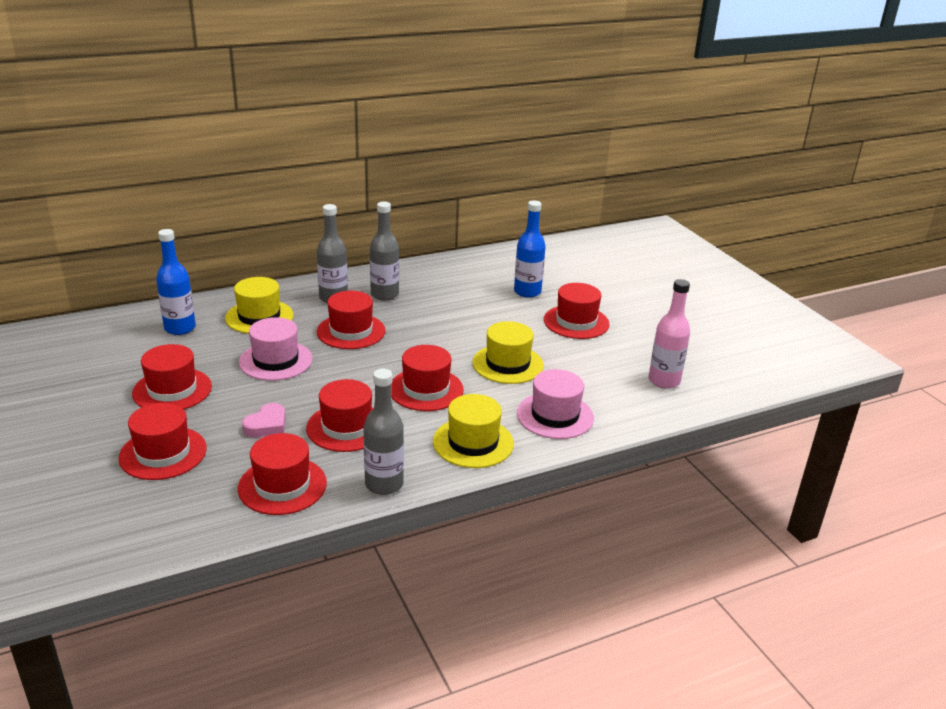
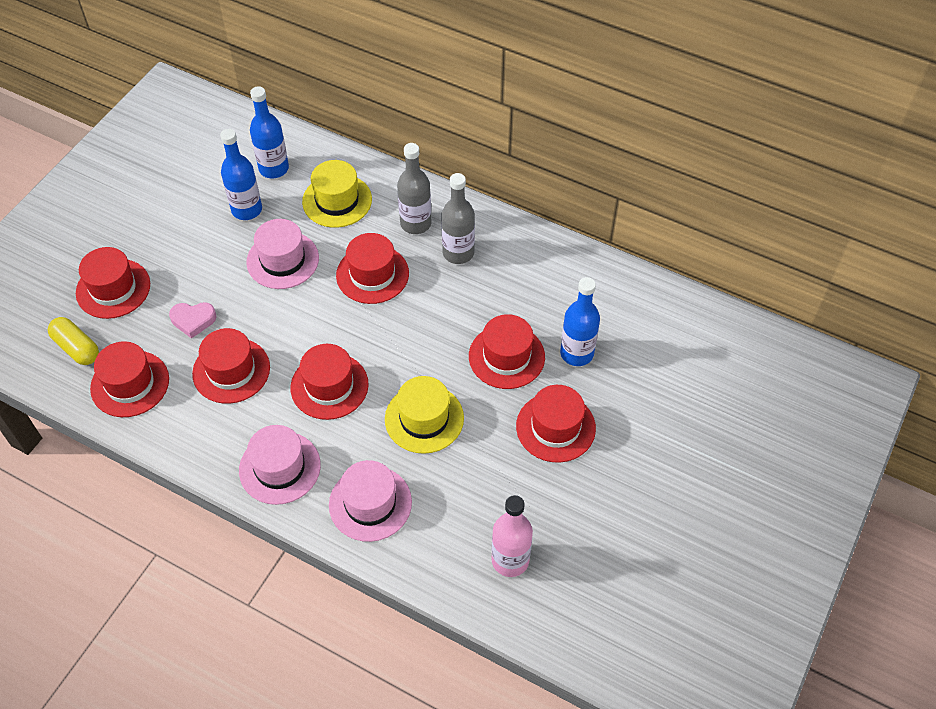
camera: 55 degrees right, 25 degrees up
red hat [132,344,212,409] -> red hat moved to [469,314,545,389]
grey bottle [363,369,404,495] -> none
yellow hat [433,394,514,468] -> pink hat [239,425,321,505]
none -> yellow capsule [48,317,99,365]
none -> blue bottle [220,129,262,220]

